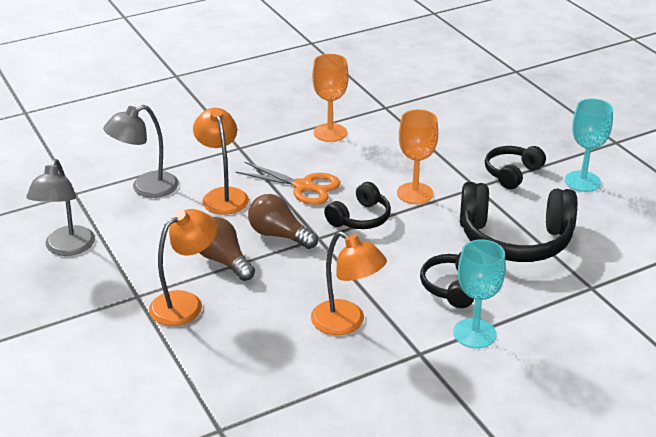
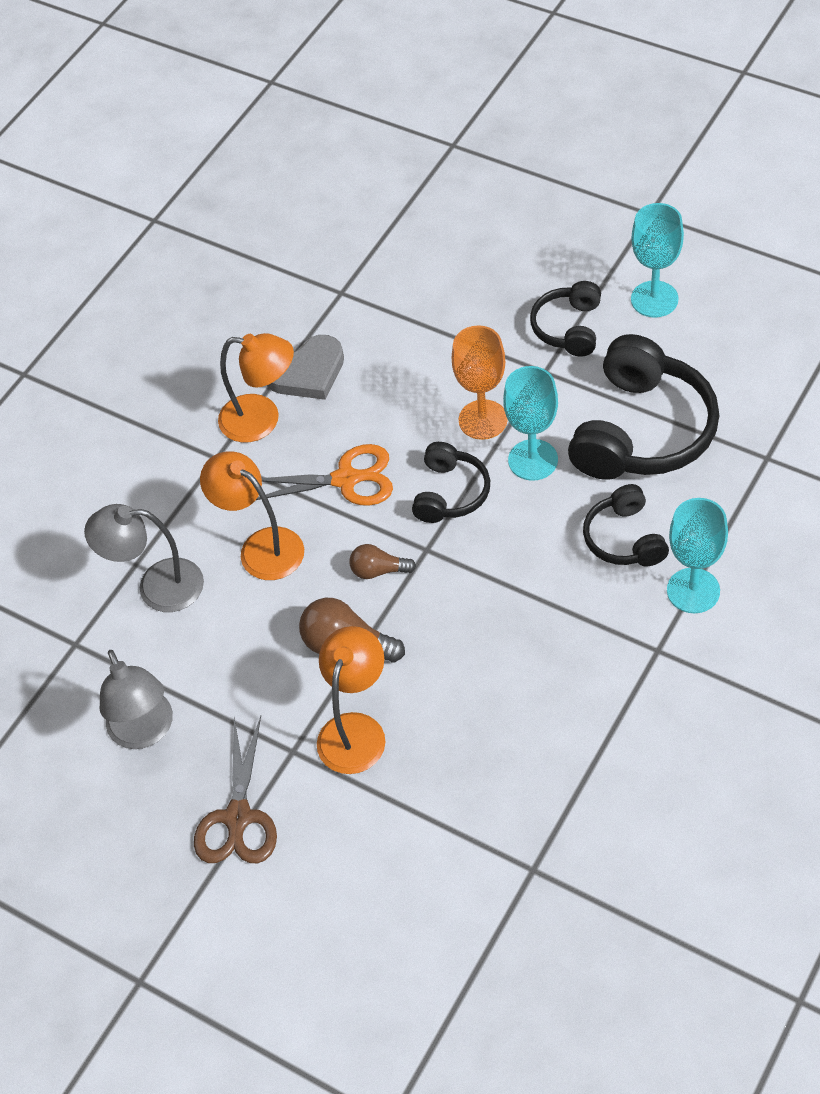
camera: 25 degrees left, 20 degrees up
grey lamp [103,105,179,198] -> grey lamp turned 60 degrees clockwise [84,504,204,612]
brown light bulb [248,194,318,249] -> brown light bulb [349,544,416,579], size x0.63
orange lamp [311,231,387,335] -> orange lamp moved to [218,333,294,443]
orange goblet [312,54,349,142] -> grey heart [267,335,344,400]
black headphones [460,182,577,262] -> black headphones turned 45 degrees counterclockwise [568,334,720,480]
none -> brown scissors [194,716,277,863]
none -> turquoise goblet [503,366,558,481]

